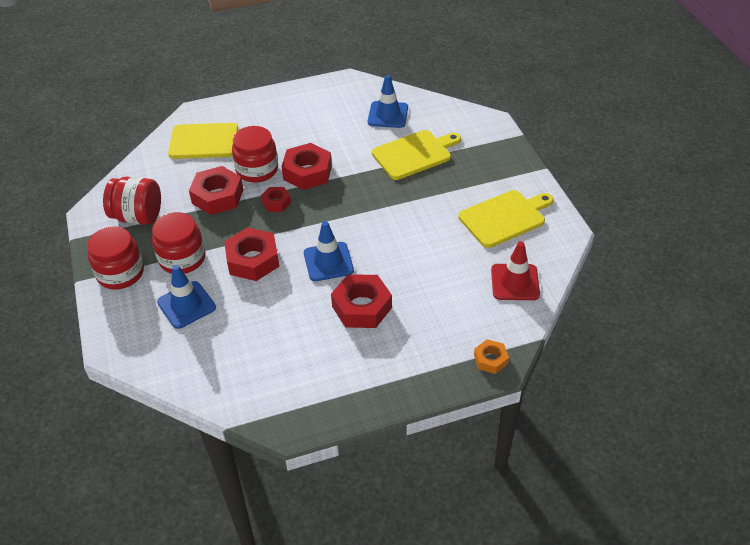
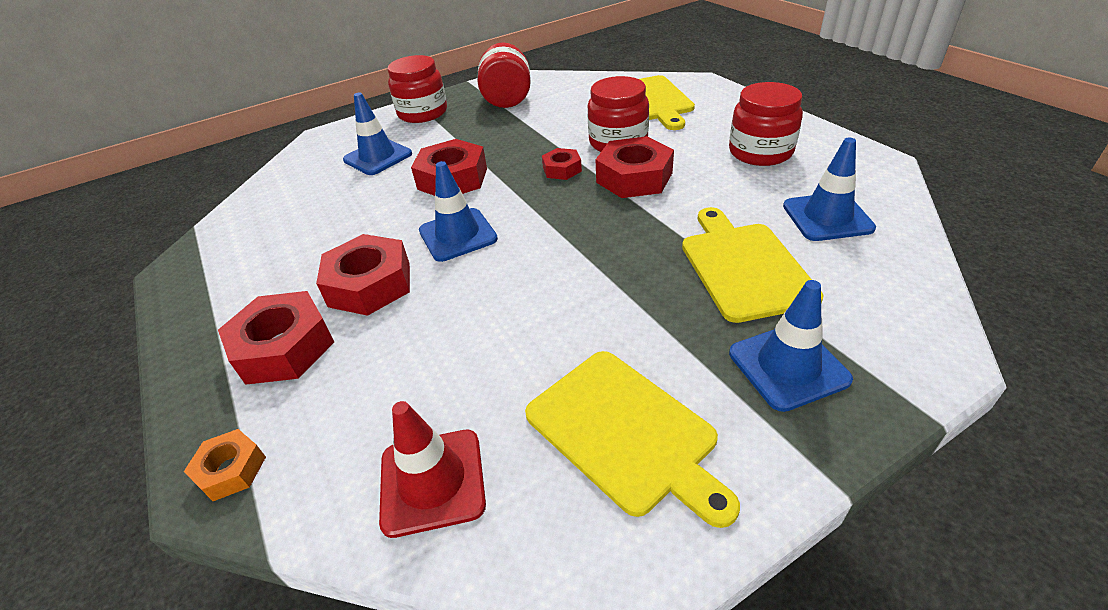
camera: 80 degrees right, 5 degrees down
red jar [152,212,205,274] -> red jar moved to [729,82,803,166]
red nut [189,166,243,215] -> red nut moved to [218,291,334,385]
yellow cutting board [372,130,461,180] -> yellow cutting board turned 150 degrees counterclockwise [682,207,824,323]
none -> blue traffic cone [729,280,853,412]

